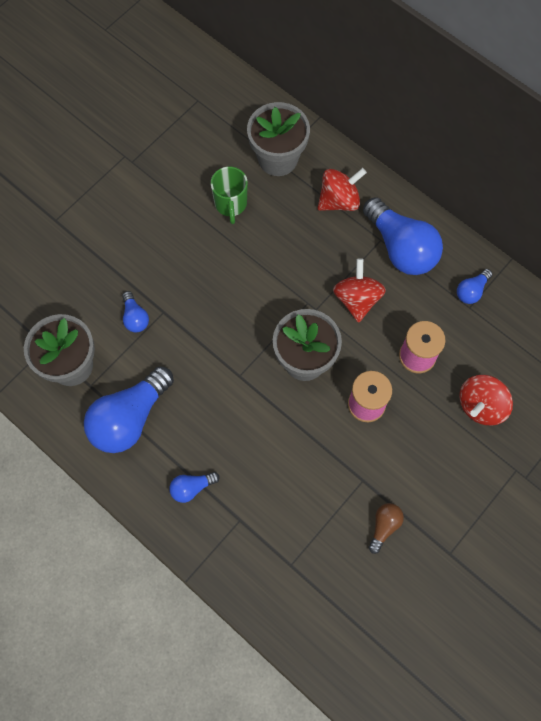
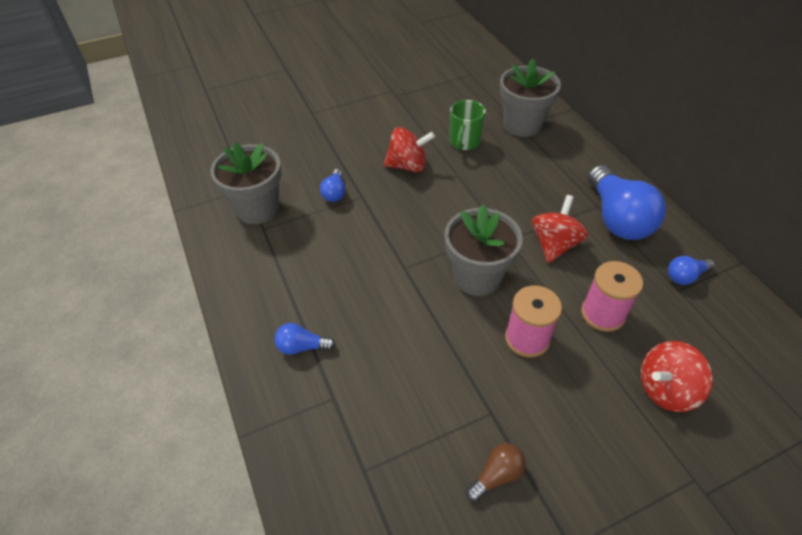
camera: 25 degrees right, 20 degrees down
blue light bulb [84,366,174,453] -> none
red spinning top [318,168,367,211] -> red spinning top moved to [384,127,435,173]

